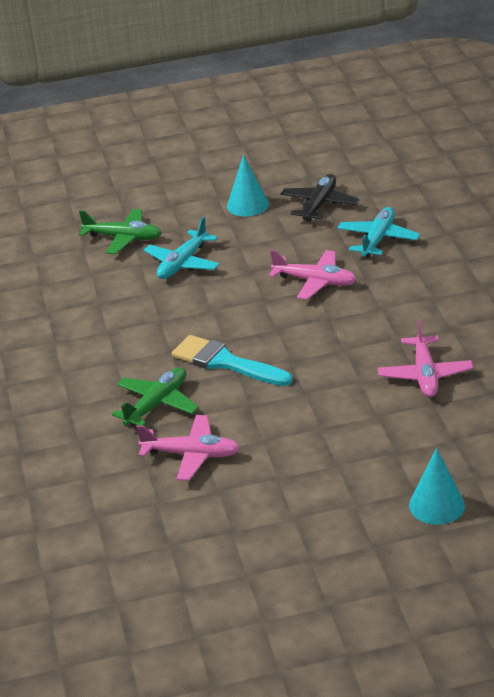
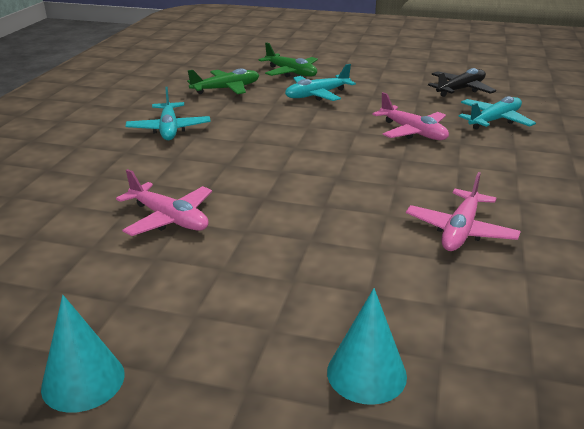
camera: 25 degrees right, 5 degrees down
green plane [112,367,199,426] -> green plane moved to [187,68,259,94]
turquoise brush [172,335,293,386] -> none
turquoise cone [227,155,269,216] -> turquoise cone moved to [41,295,125,413]
none -> turquoise plane [126,87,211,140]

